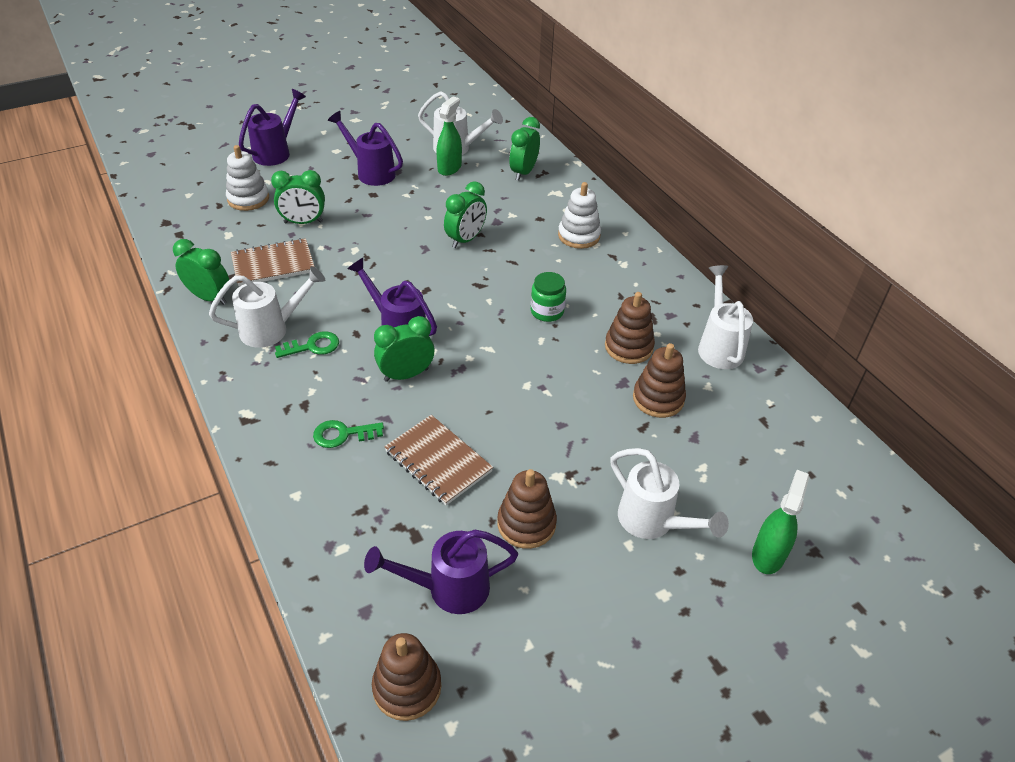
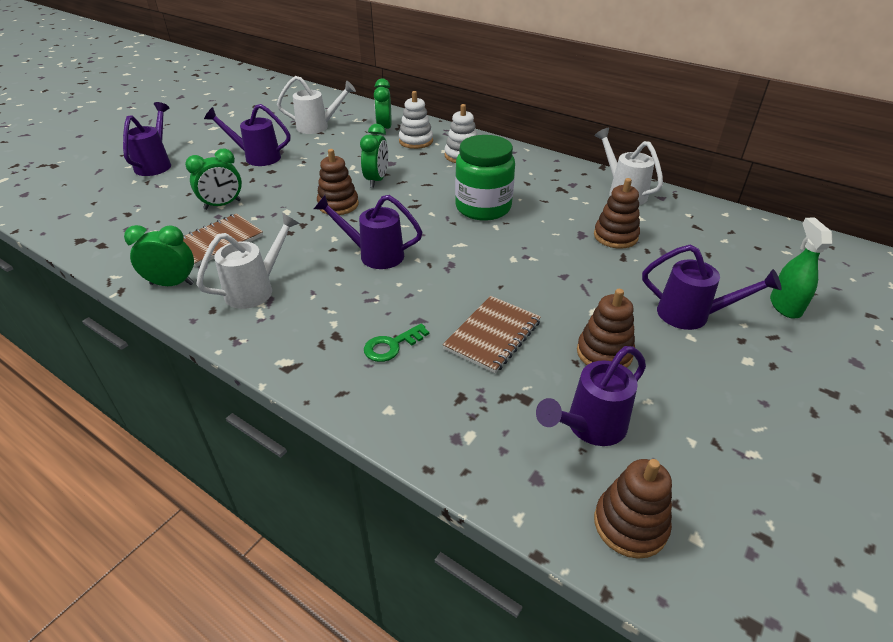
camera: 25 degrees left, 5 degrees down
white stacking toy [226,145,269,211] -> white stacking toy moved to [399,91,433,149]
green key [275,331,339,358] -> none
green clock [374,316,435,382] -> none
brown notebook [384,415,493,505] -> brown notebook turned 75 degrees counterclockwise [443,296,541,373]
green spray bottle [436,97,462,176] -> none
green jar [531,272,566,322] -> green jar [455,135,515,221], size x1.90
brown stacking toy [605,292,655,364] -> brown stacking toy moved to [317,149,359,215]
white watering can [610,448,729,539] -> purple watering can [642,245,782,330]

